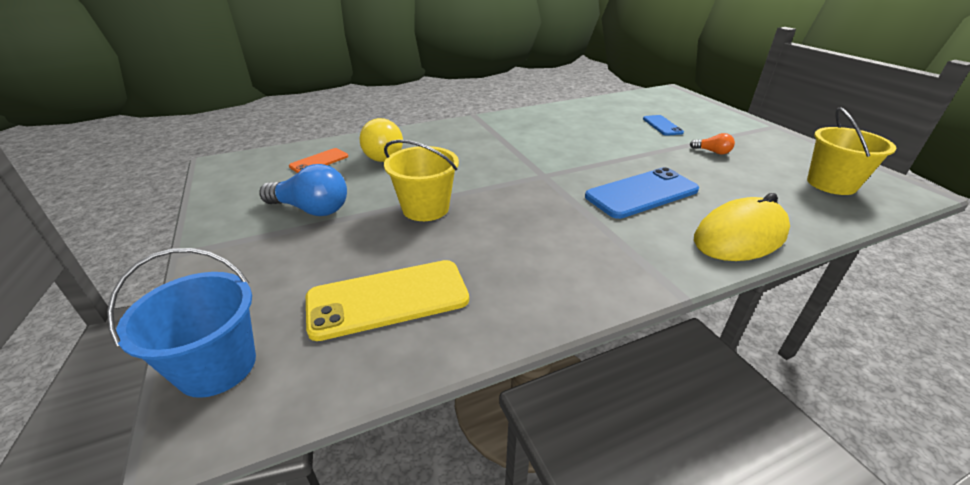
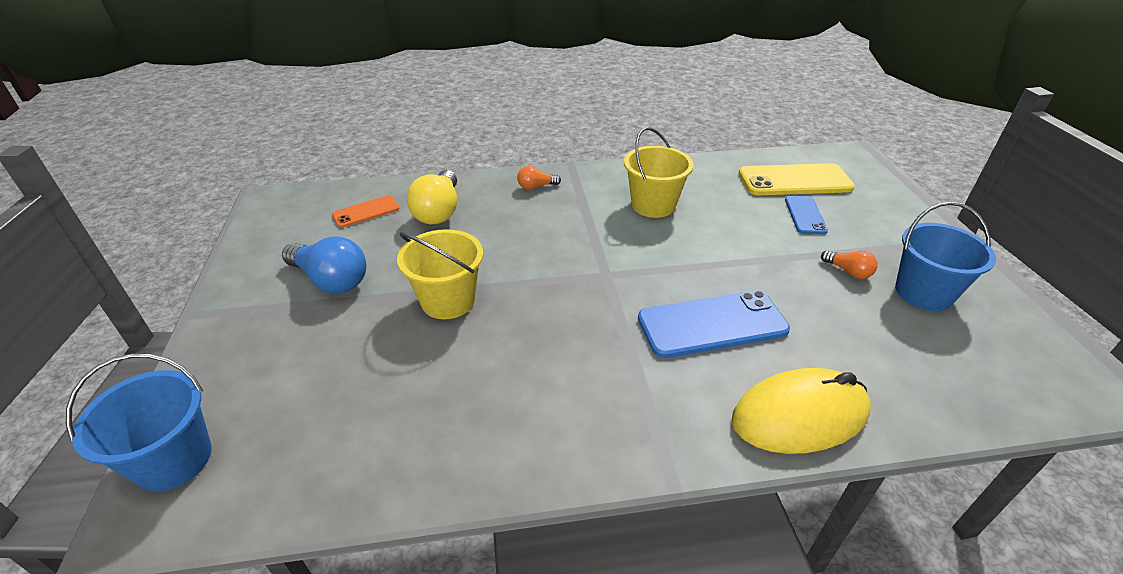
camera: 15 degrees right, 5 degrees up
yellow phone [306,260,469,341] -> yellow phone moved to [739,163,855,195]
yellow bucket [807,107,896,195] -> yellow bucket moved to [624,127,694,218]
none -> orange light bulb [517,166,561,190]
none -> blue bucket [895,202,996,311]

